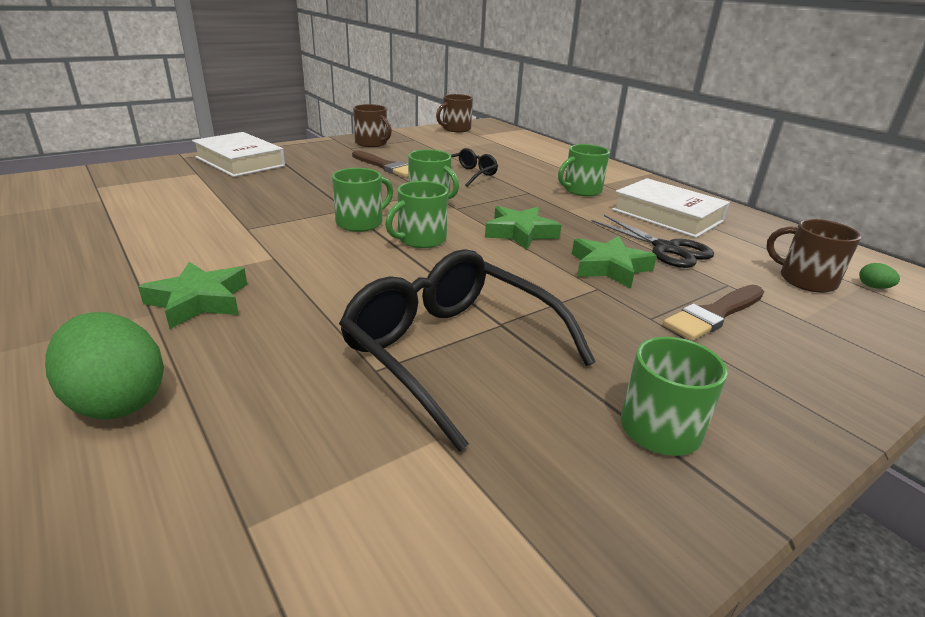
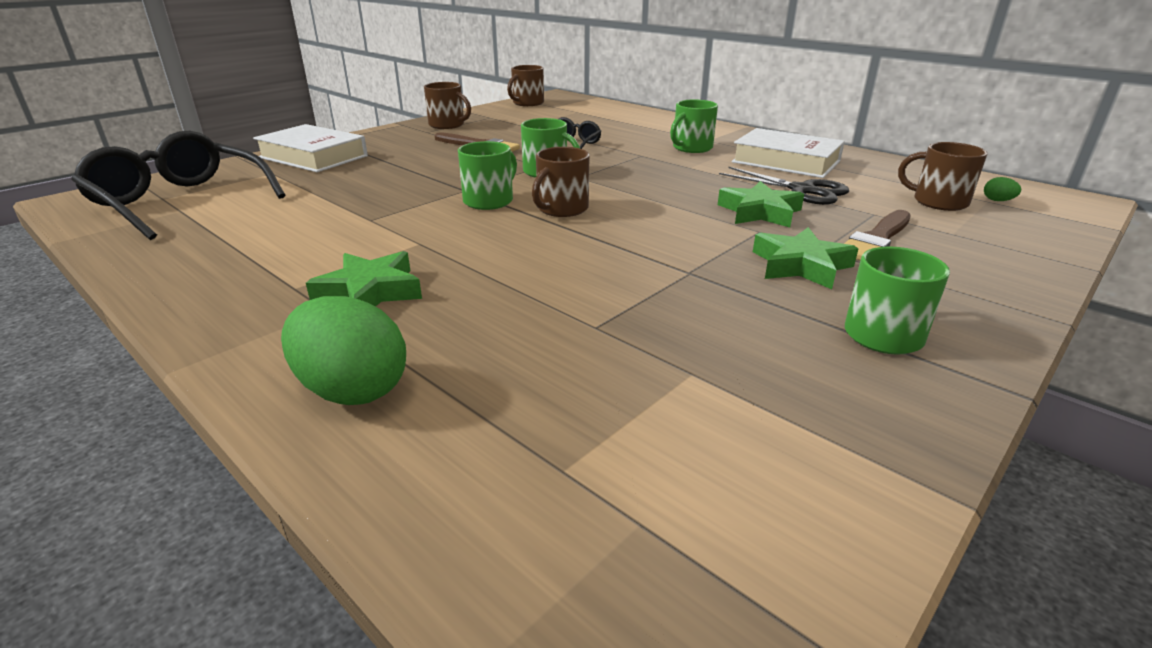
camera: 10 degrees left, 0 degrees up
black glasses [339,249,596,452] -> black glasses moved to [71,131,286,240]
green mug [385,181,449,248] -> brown mug [532,147,590,217]
green star [485,206,561,250] -> green star moved to [753,227,858,289]

